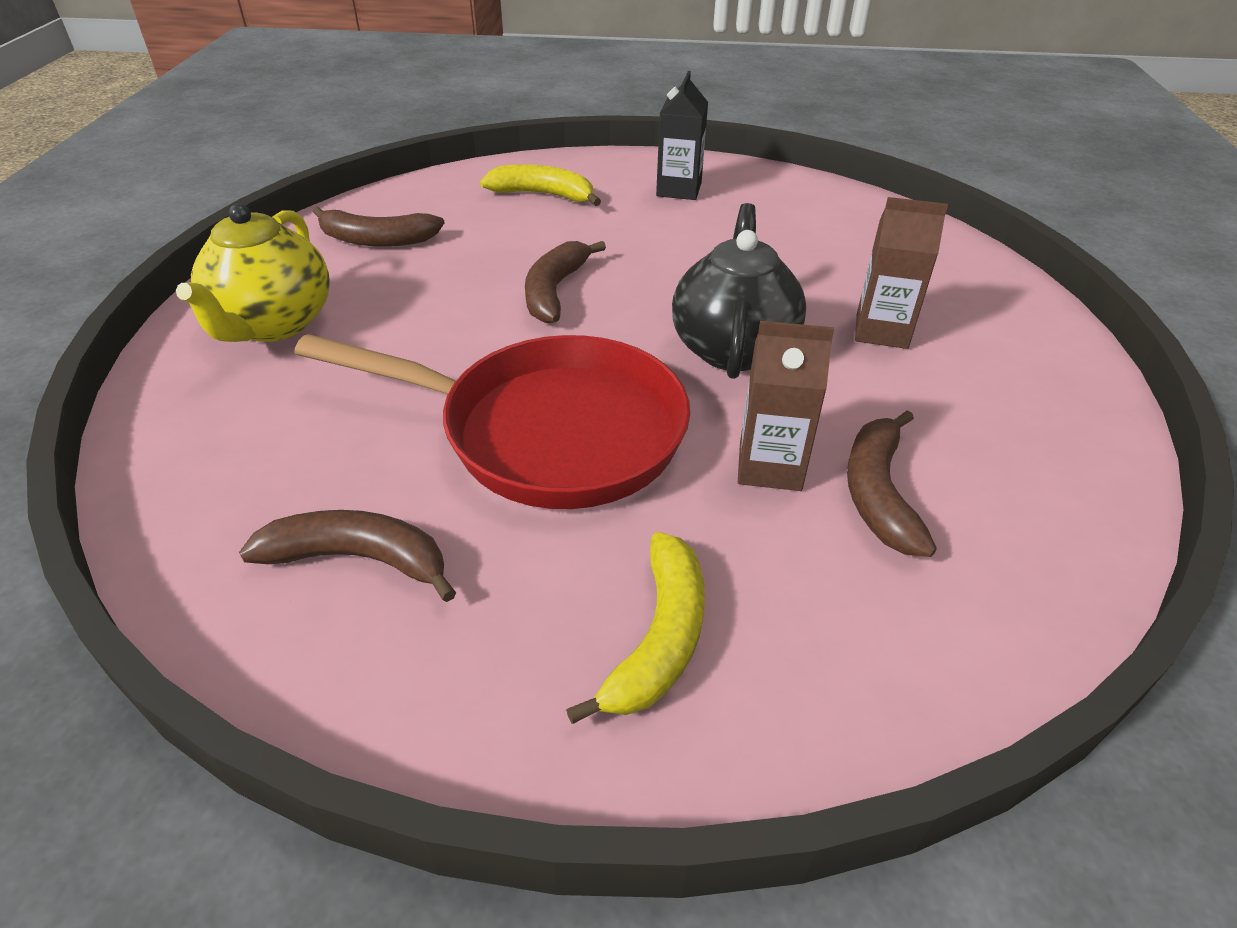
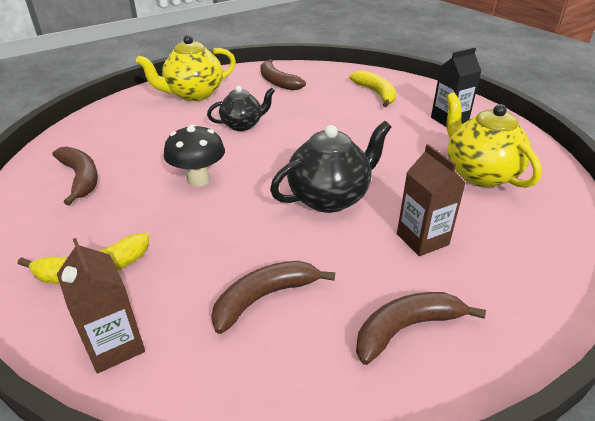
camera: 50 degrees right, 5 degrees down
red pan [294,334,690,509] -> black mushroom [164,124,225,187]
brown banana [525,241,606,324] -> brown banana moved to [356,292,486,365]
brown carton [738,321,834,491] -> brown carton moved to [57,238,145,374]
none -> black teapot [207,86,275,131]
none -> yellow teapot [446,92,542,188]

